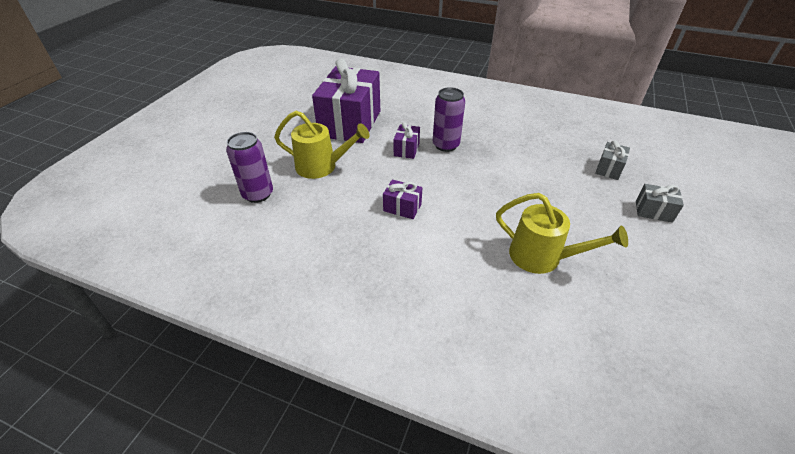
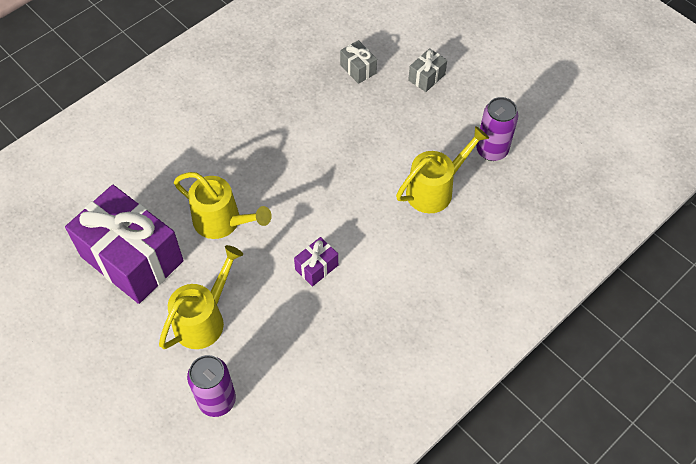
camera: 65 degrees left, 15 degrees up
purple gift [394,122,420,159] -> yellow watering can [174,172,272,239]
purple can [433,87,465,152] -> purple can moved to [476,97,518,161]

